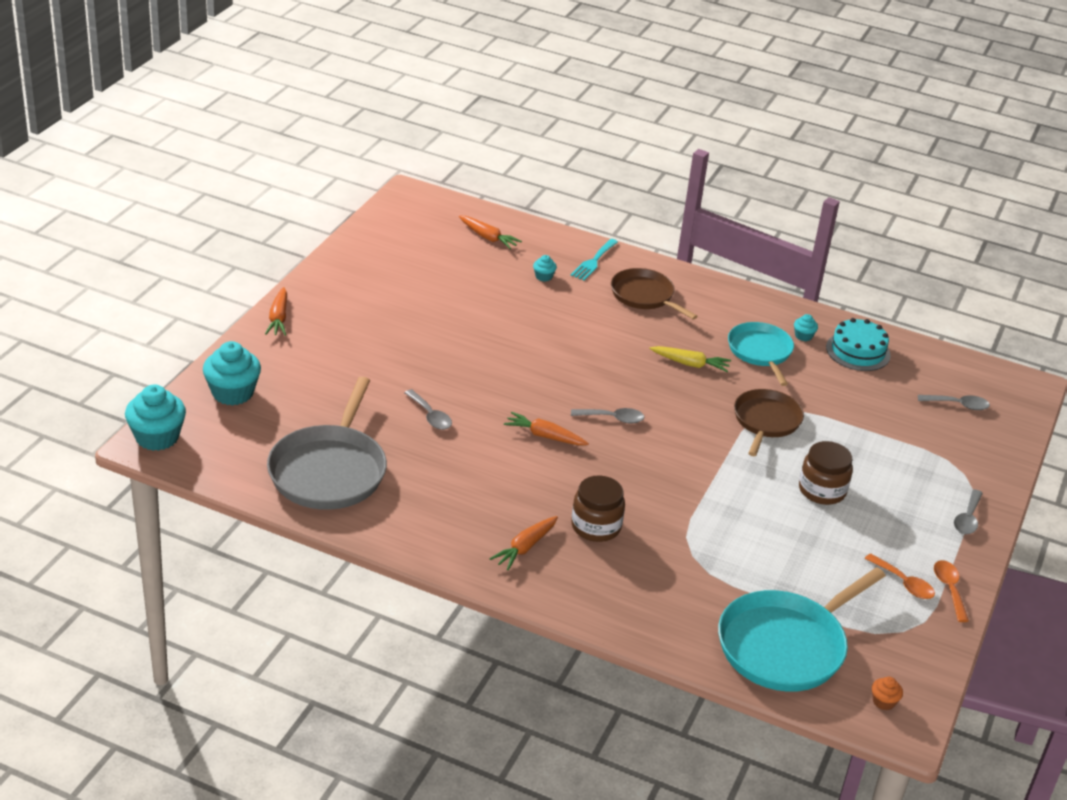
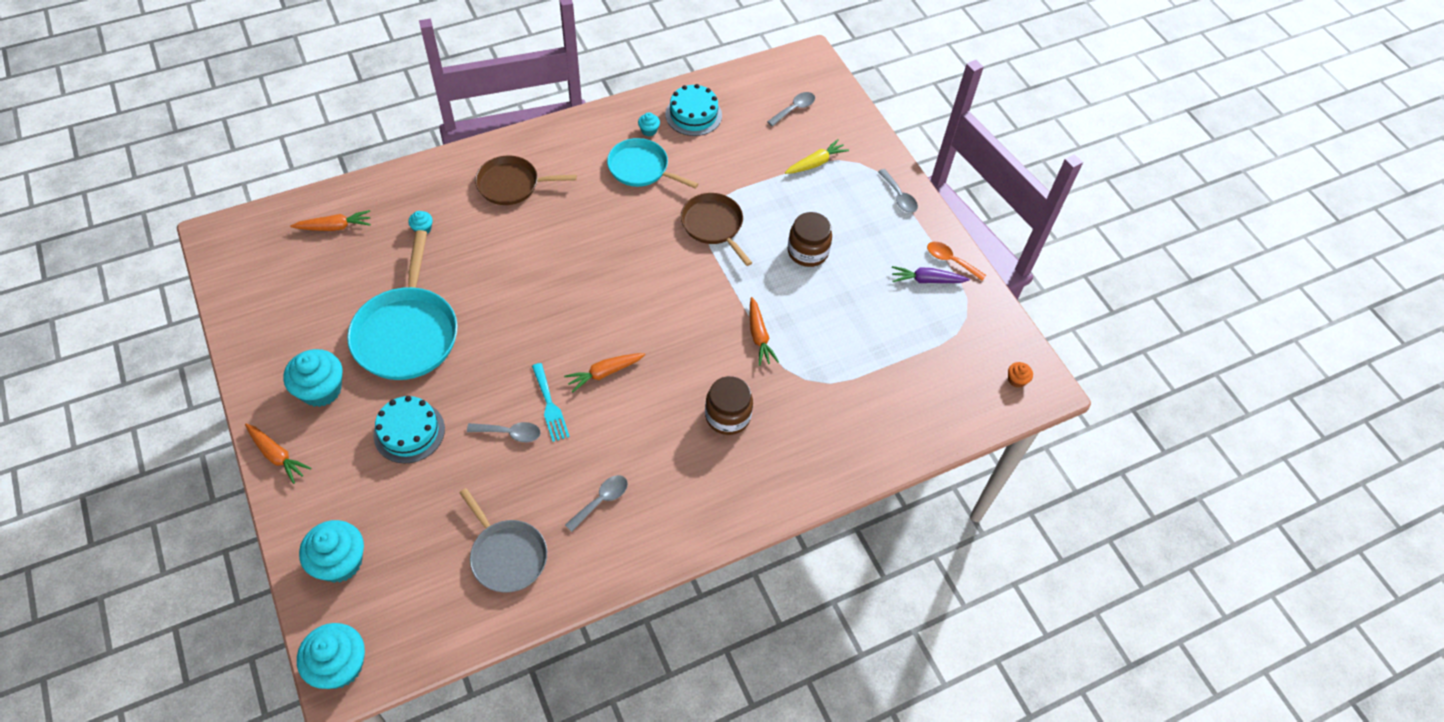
camera: 50 degrees left, 20 degrees up
grey pan [267,377,387,510] -> grey pan [459,488,547,593], size x0.64
orange carrot [489,516,558,570] -> orange carrot moved to [750,297,779,366]
turquoise fork [570,239,618,280] -> turquoise fork moved to [532,363,570,442]
grey spoon [571,408,645,424] -> grey spoon moved to [565,475,628,532]
yellow carrot [649,346,731,372] -> yellow carrot moved to [785,139,849,174]
turquoise pan [718,567,886,692] -> turquoise pan moved to [347,230,458,380]
orange spoon [865,553,935,599] -> purple carrot [892,266,970,283]
none -> turquoise cupcake [283,349,342,407]
none -> turquoise cake [374,396,445,464]

